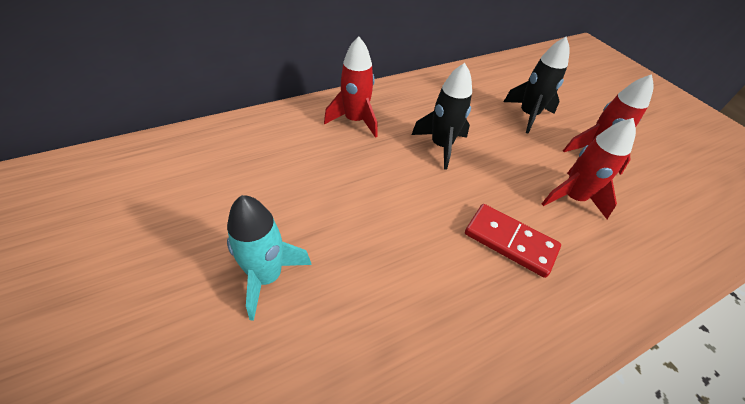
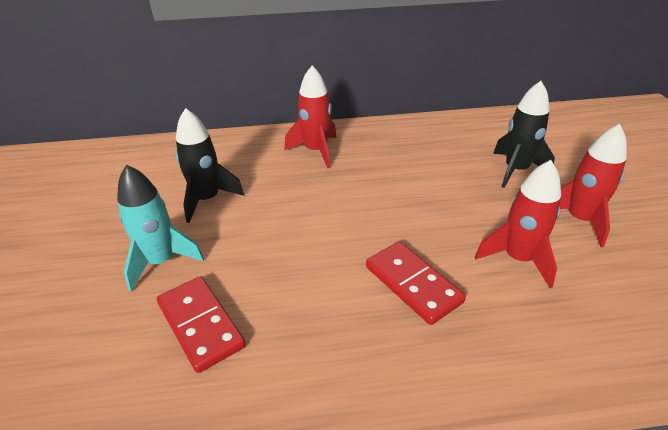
camera: 25 degrees right, 10 degrees down
black rocket [411,63,472,170] -> black rocket moved to [176,108,245,223]
none -> red domino [157,276,246,373]

